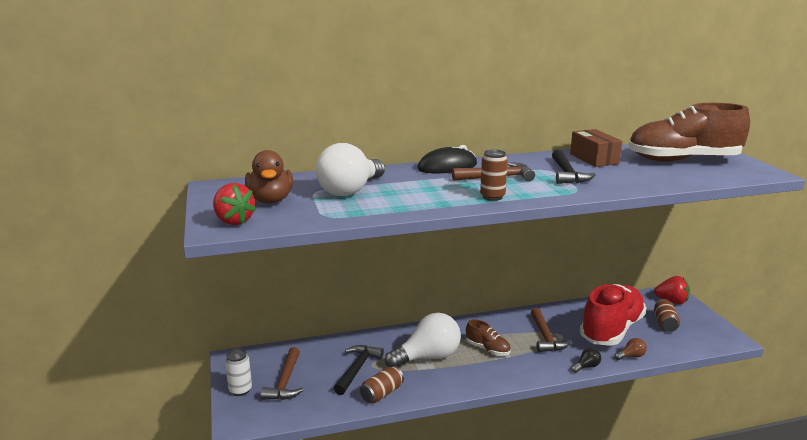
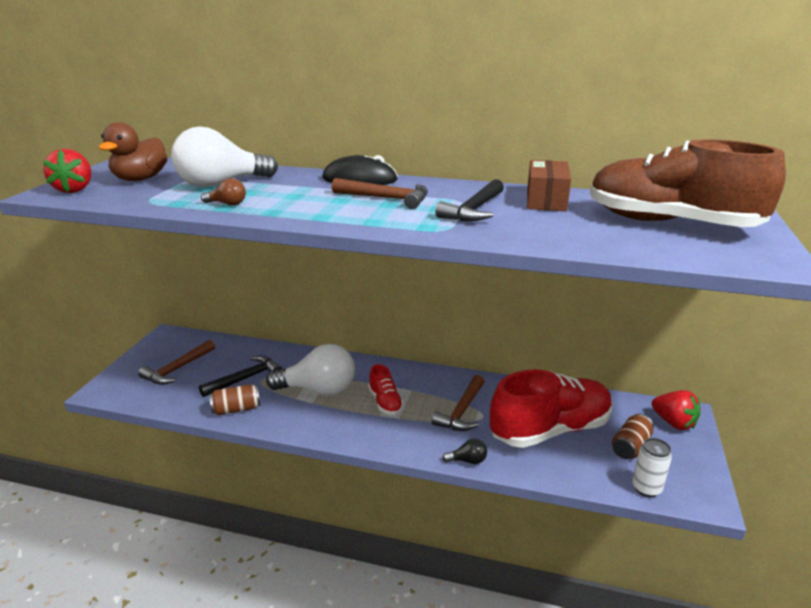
camera: 30 degrees right, 5 degrees up
white can [225,349,252,396] -> white can moved to [632,438,672,497]
brown shoe [466,319,511,356] -> red shoe [368,364,404,415]
brown can [480,149,508,201] -> none
brown light bulb [615,338,647,360] -> brown light bulb moved to [201,178,246,205]

